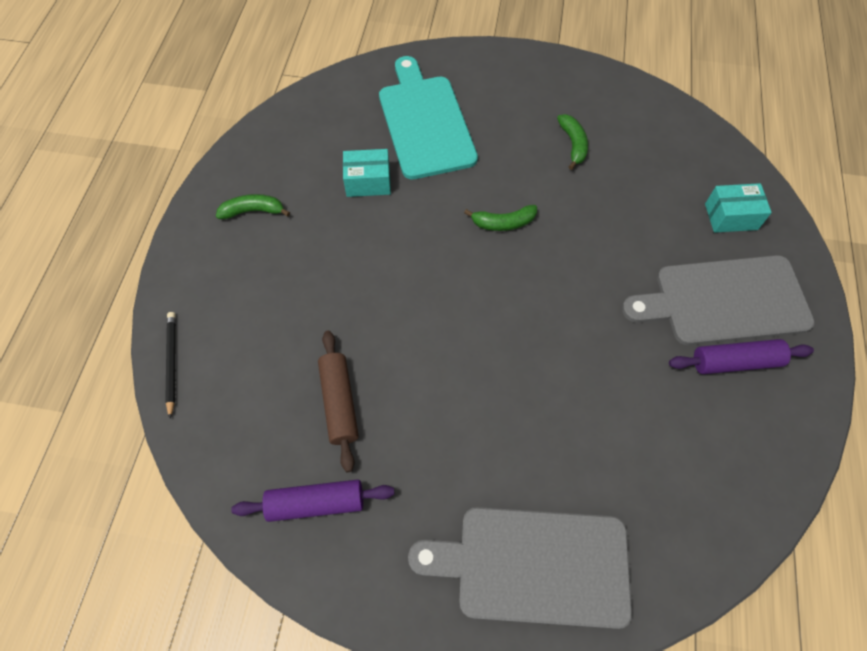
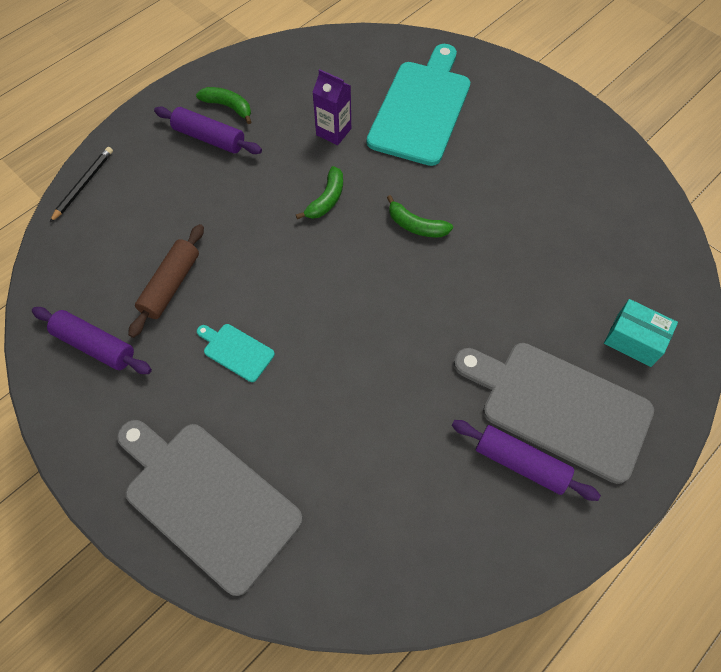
camera: 35 degrees right, 0 degrees up
turquoise box [343,149,391,197] -> purple carton [312,69,351,145]
green banana [557,114,588,170] -> green banana moved to [296,166,343,219]
none -> purple rolling pin [154,106,262,154]
none -> turquoise cutting board [197,324,275,382]

